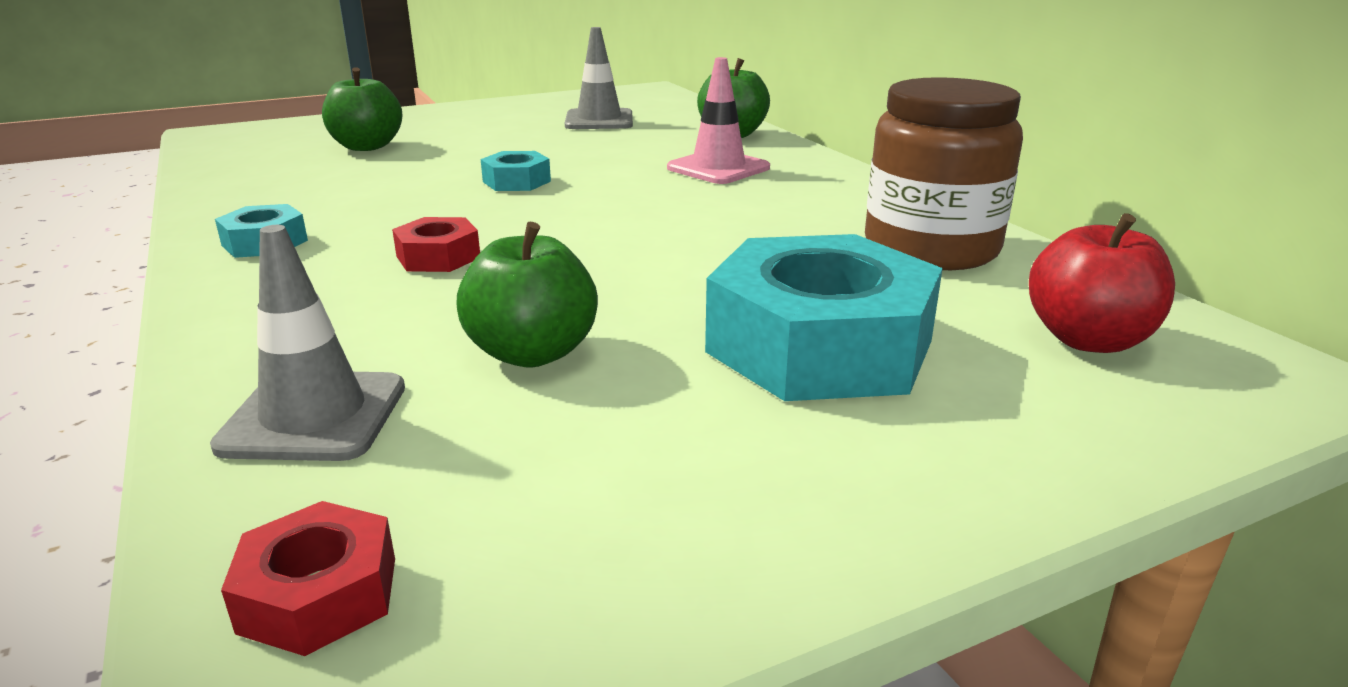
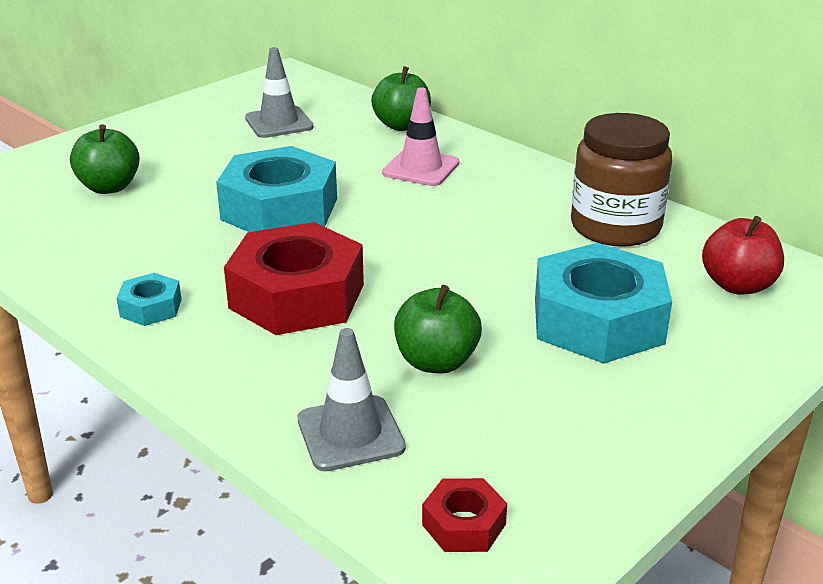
camera: 20 degrees left, 5 degrees up
red nut [392,217,480,272] -> red nut [224,222,364,335], size x2.20
turquoise nut [481,151,551,191] -> turquoise nut [216,146,337,232], size x2.20

